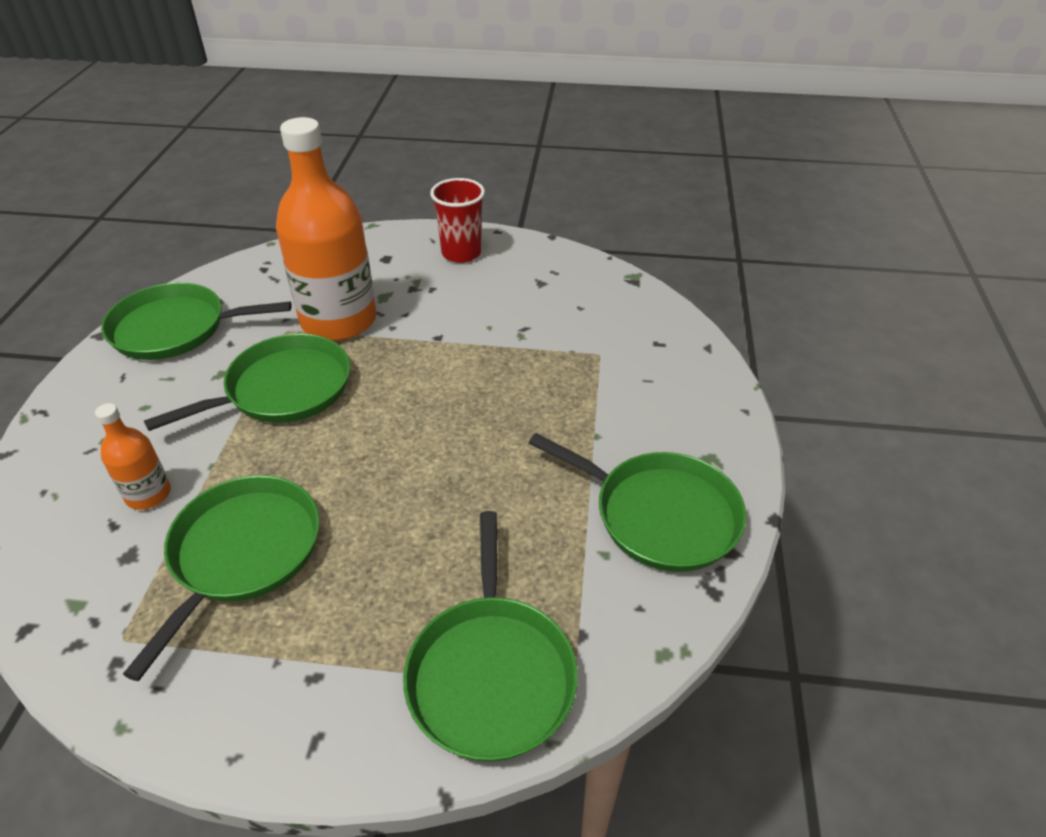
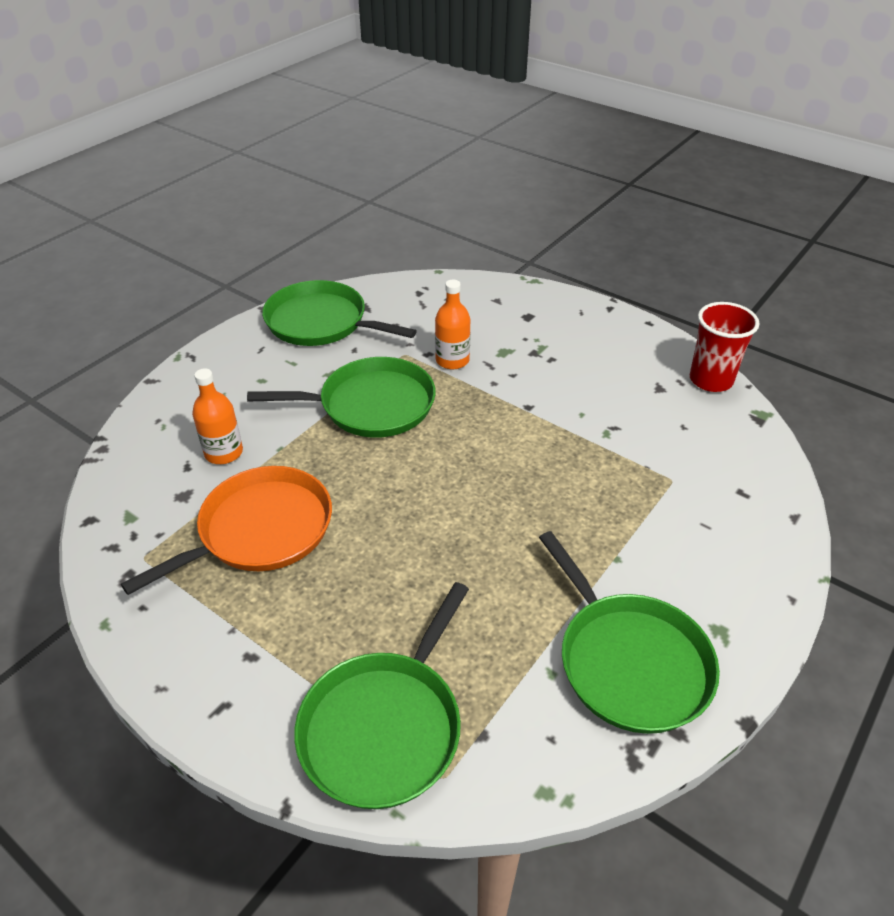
camera: 30 degrees right, 0 degrees up
green pan [123,475,320,681] -> orange pan [121,466,332,595]
orange bottle [276,117,377,341] -> orange bottle [435,280,470,369], size x0.47
red cup [430,178,485,263] -> red cup moved to [690,302,759,392]

